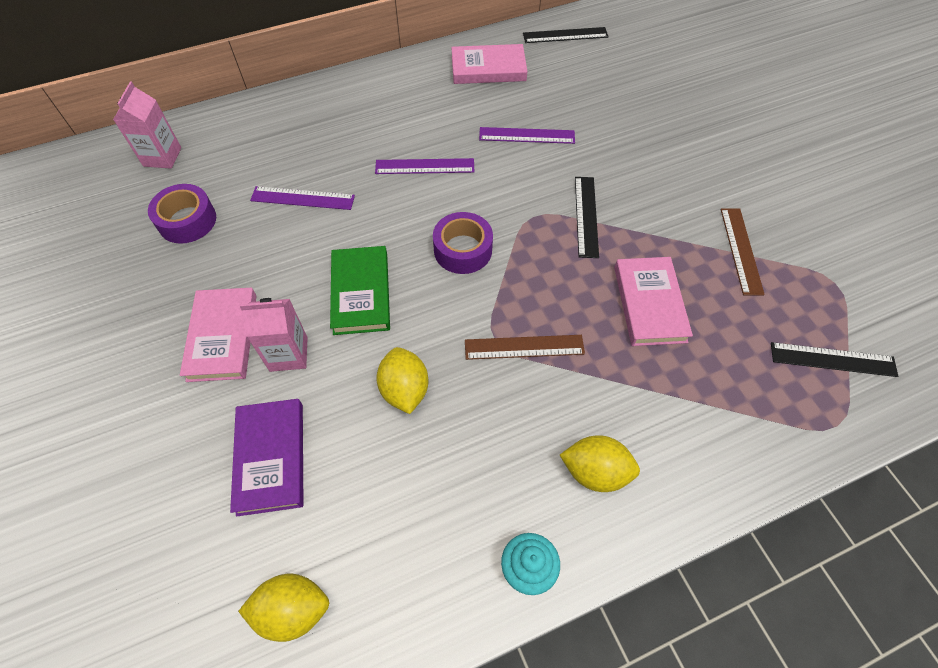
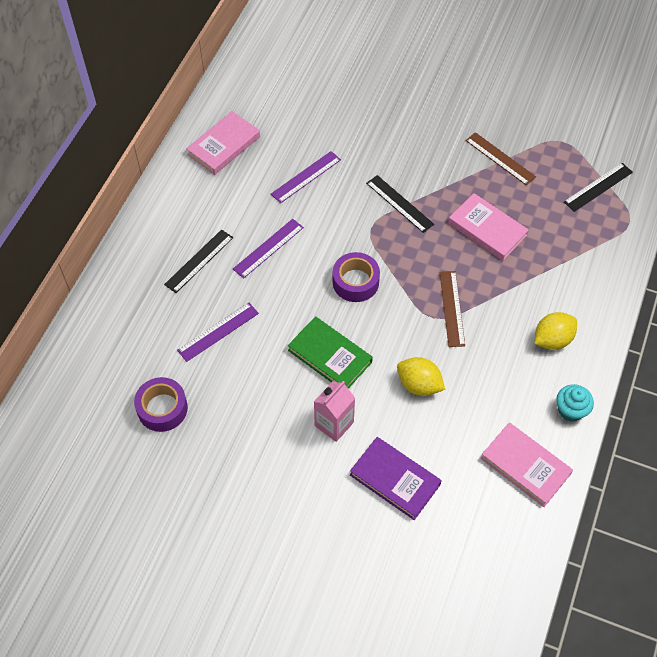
camera: 45 degrees left, 0 degrees up
pink carton [113,82,181,169] -> none
pink book [180,288,257,382] -> pink book moved to [480,422,573,507]
yellow lemon [238,574,329,642] -> none
brown ruler [465,335,585,360] -> brown ruler turned 45 degrees counterclockwise [440,271,465,347]
black ruler [523,27,609,43] -> black ruler moved to [164,229,233,293]

